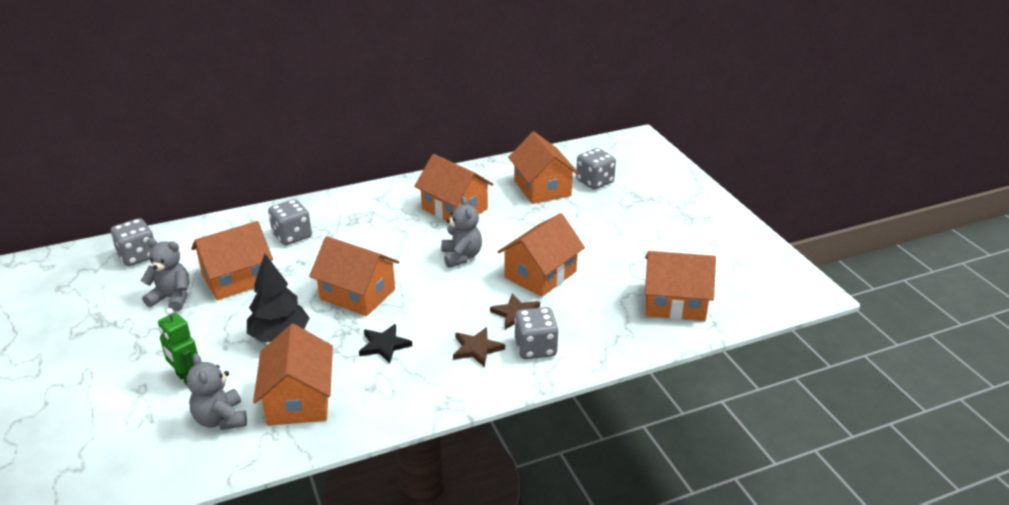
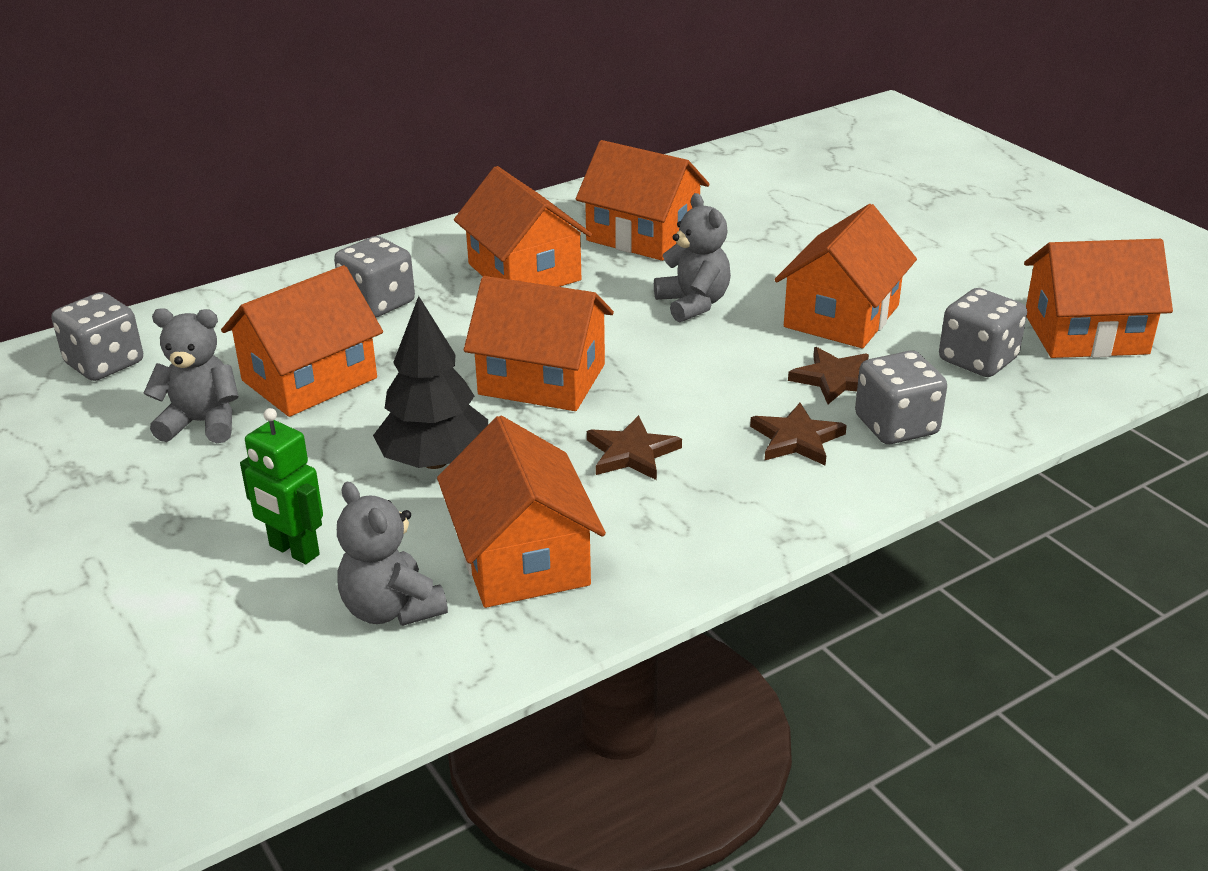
camera: 10 degrees left, 0 degrees up
black star [359,324,412,363] -> brown star [587,415,682,480]
orange house [508,132,579,204] -> orange house moved to [454,166,592,287]
grey dice [576,148,616,190] -> grey dice moved to [939,288,1027,377]

